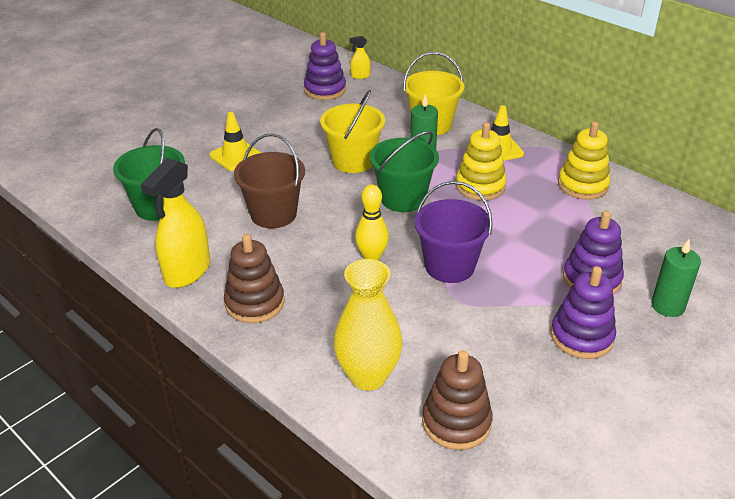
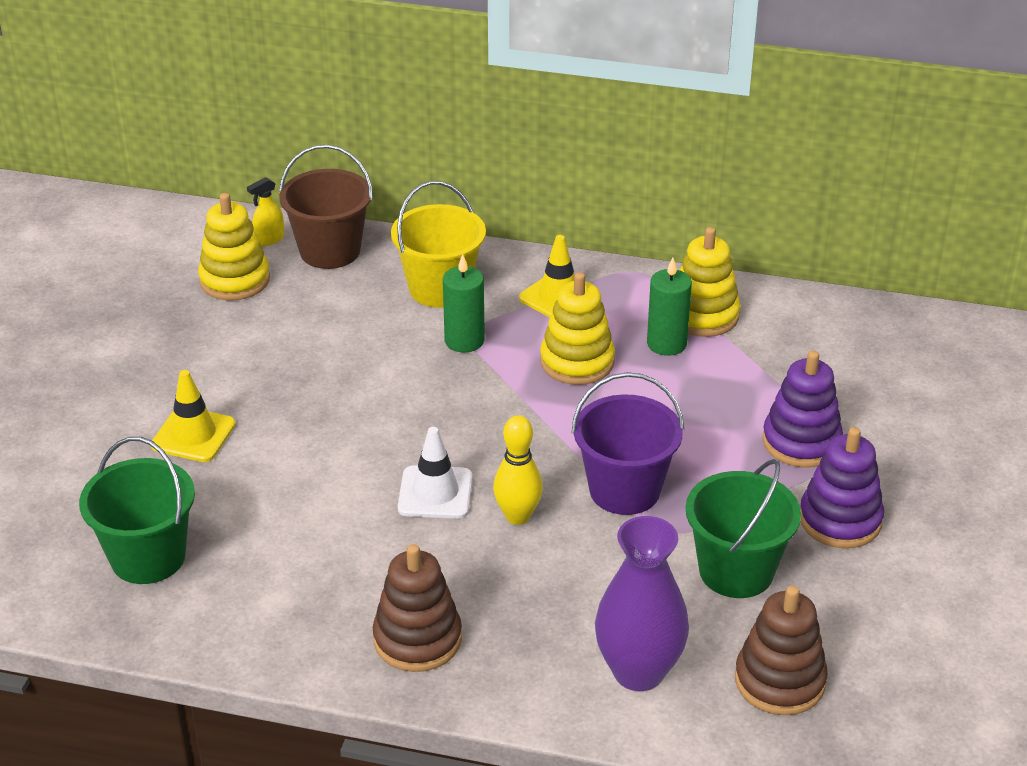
camera: 30 degrees left, 0 degrees up
yellow spray bottle [140,158,210,288] -> none
brown bucket [234,133,305,228] -> brown bucket moved to [279,145,373,269]
purple stacking toy [304,32,346,100] -> yellow stacking toy [198,193,270,301]
yellow bucket [320,90,385,173] -> none
yellow vase [333,259,402,391] -> purple vase [595,516,689,691]
green bucket [369,131,439,212] -> green bucket moved to [686,459,801,598]
green candle [651,239,701,317] -> green candle moved to [647,257,692,356]
none -> white traffic cone [398,427,472,519]

